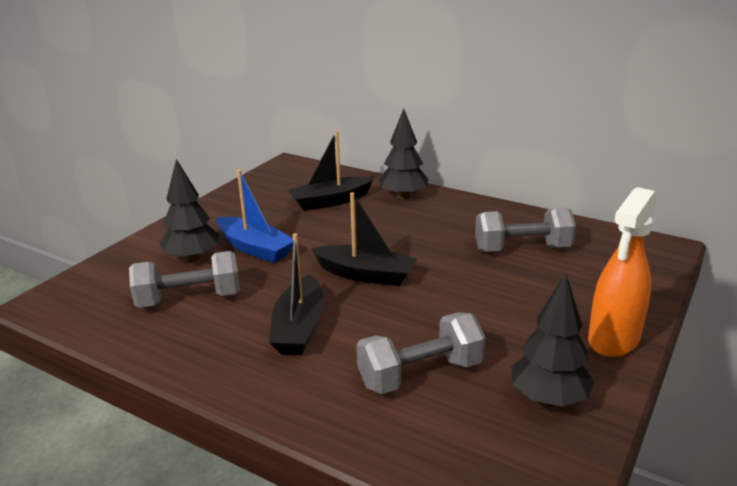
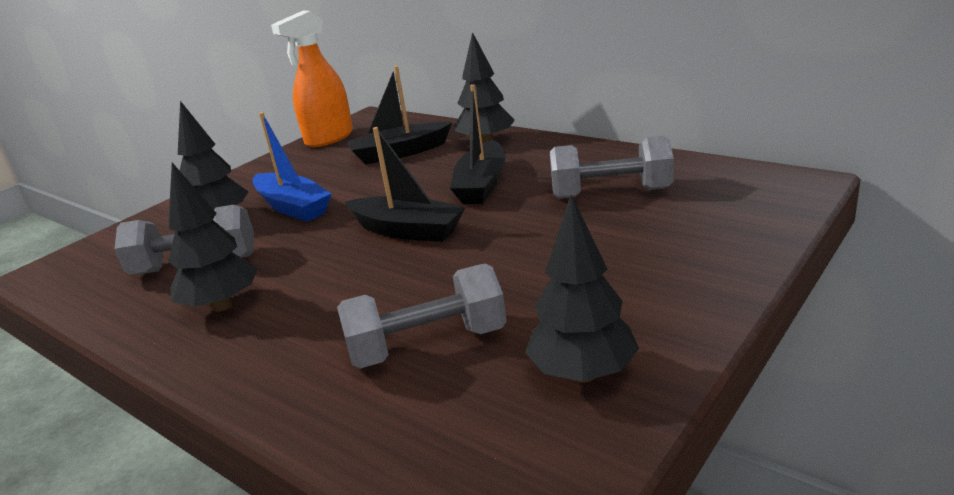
camera: 10 degrees right, 0 degrees up
black boat [269,233,324,355] -> black boat moved to [450,85,506,204]
orange spray bottle [588,187,657,357] -> orange spray bottle moved to [271,10,353,147]
none -> black tree [168,162,258,312]

